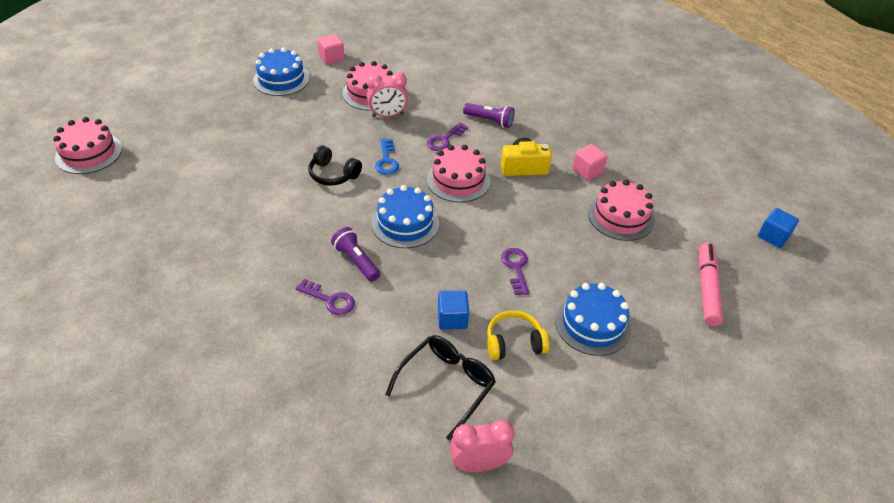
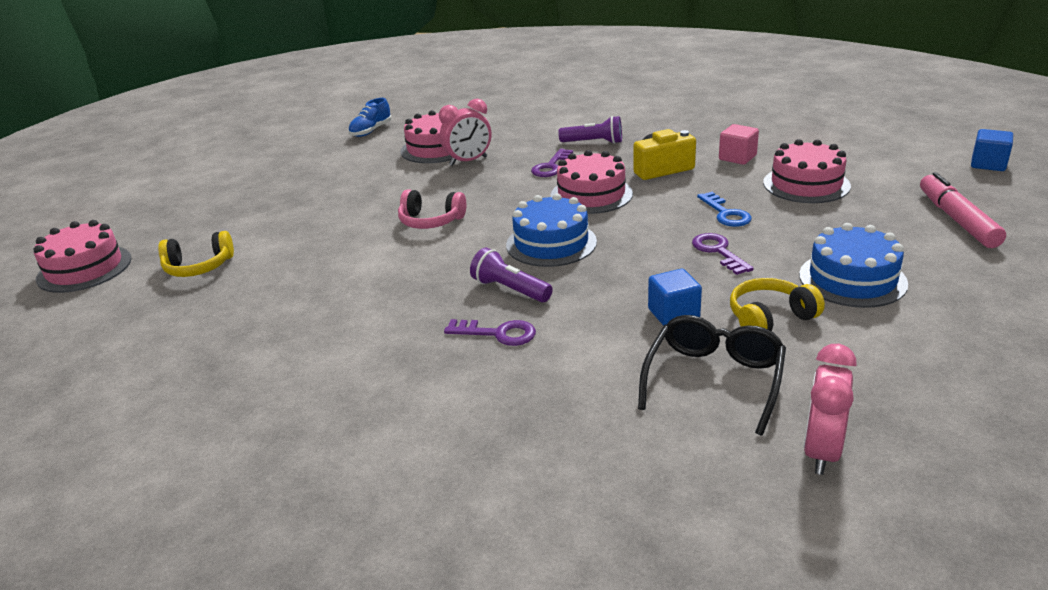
camera: 10 degrees left, 15 degrees down
blue cake [253,47,310,96] -> none
black headphones [308,146,362,186] -> pink headphones [398,190,466,229]
pink cube [317,34,345,65] -> blue shoe [348,98,392,137]
blue key [375,139,399,175] -> blue key moved to [697,192,752,227]
pink clock [450,420,514,472] -> pink clock turned 45 degrees counterclockwise [803,344,857,475]
none -> yellow headphones [158,231,234,277]

